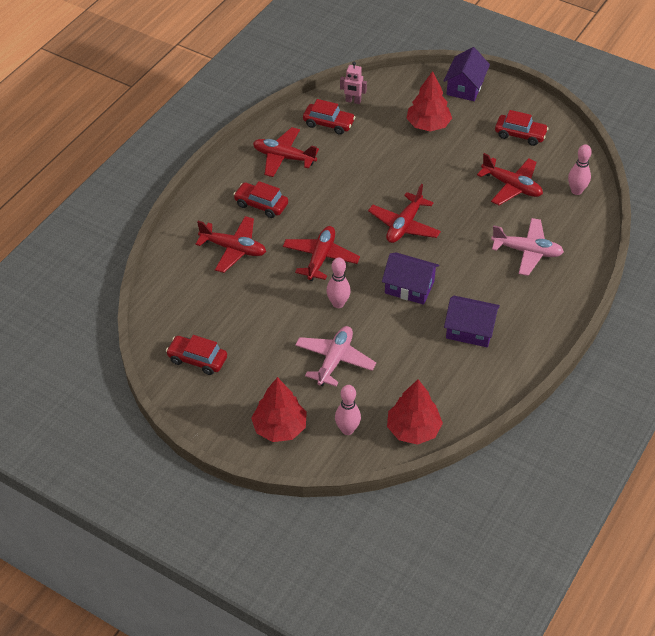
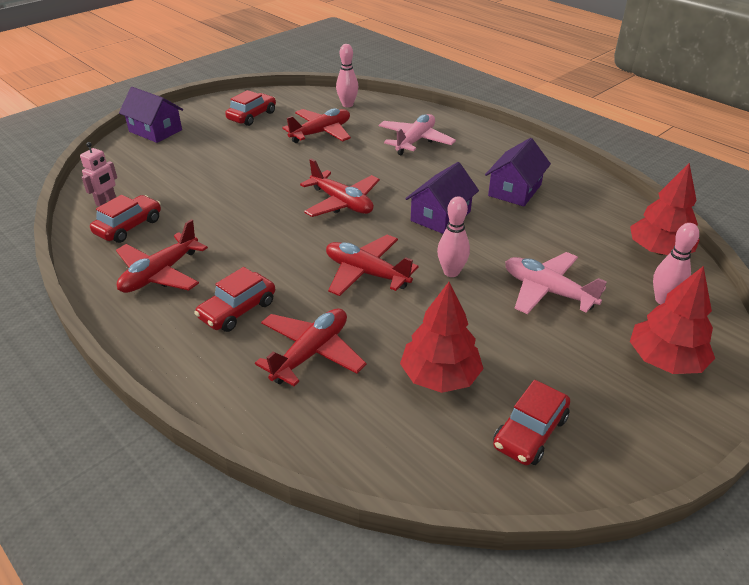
camera: 75 degrees left, 10 degrees down
red tree [406,71,452,132] -> red tree moved to [400,282,484,393]

